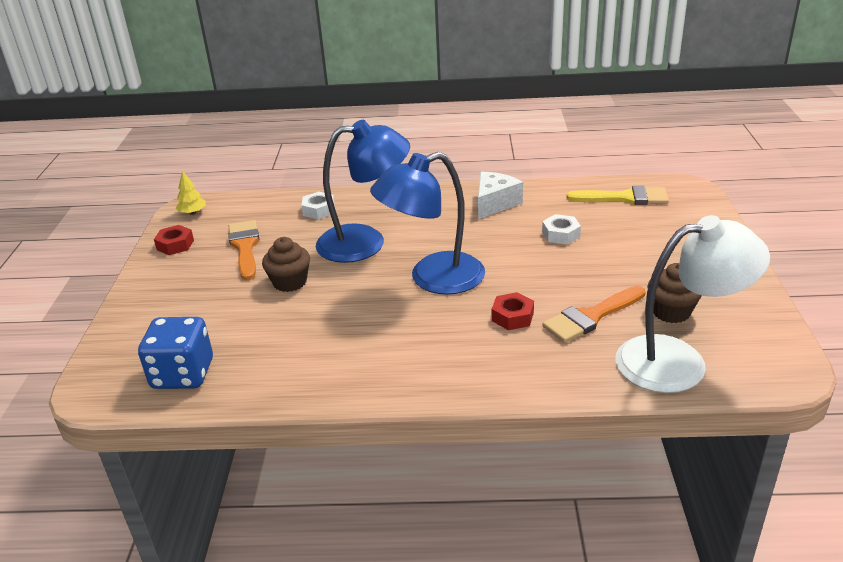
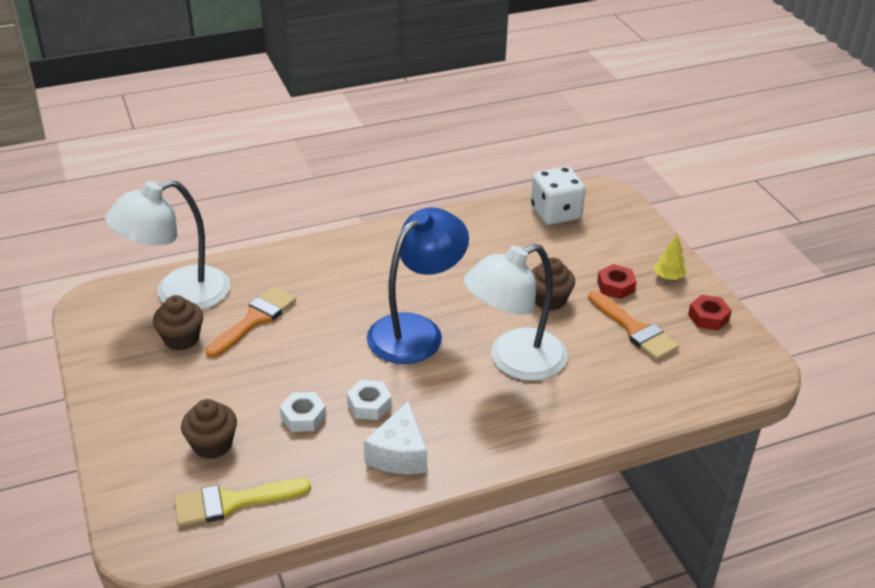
camera: 155 degrees right, 5 degrees up
blue dice [138,317,213,389] -> white dice [531,166,586,225]
yellow tree [176,171,206,215] -> yellow tree moved to [654,235,687,280]
white nut [301,192,335,219] -> white nut moved to [347,380,392,420]
blue lamp [316,120,410,263] -> white lamp [464,244,567,381]
red nut [492,292,534,330] -> red nut moved to [597,264,637,299]
none -> brown cupcake [181,399,237,459]

